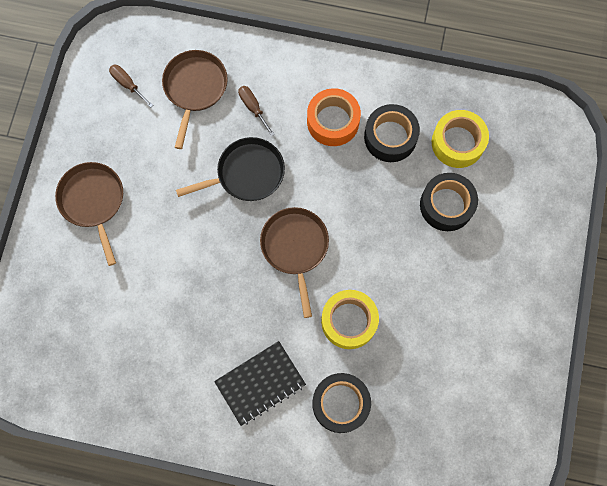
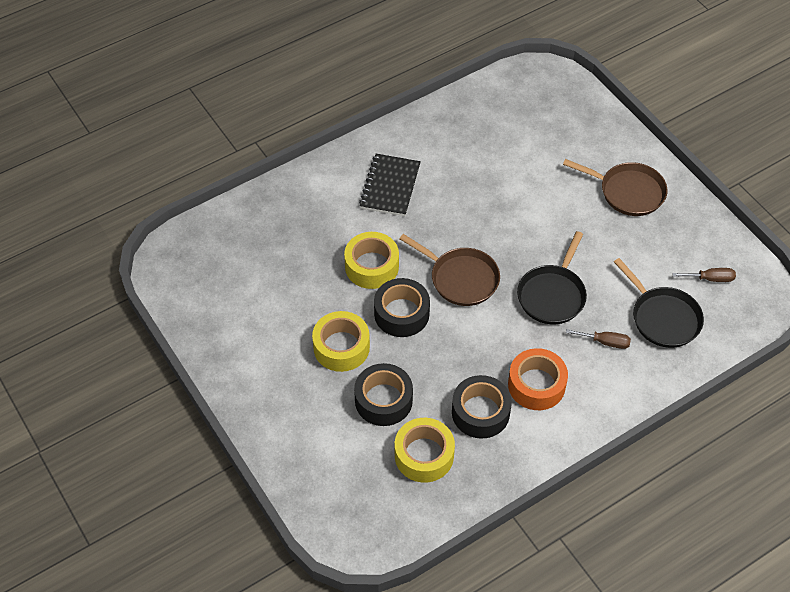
camera: 135 degrees right, 20 degrees down
brown pan [162,50,228,149] -> black pan [614,258,704,348]
black tape [312,373,371,433] -> black tape moved to [374,278,430,337]
none -> yellow tape [312,311,370,372]

